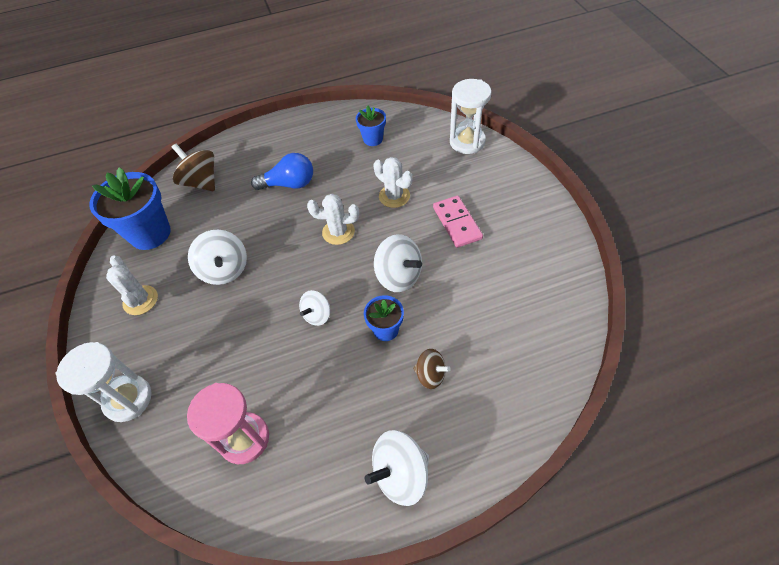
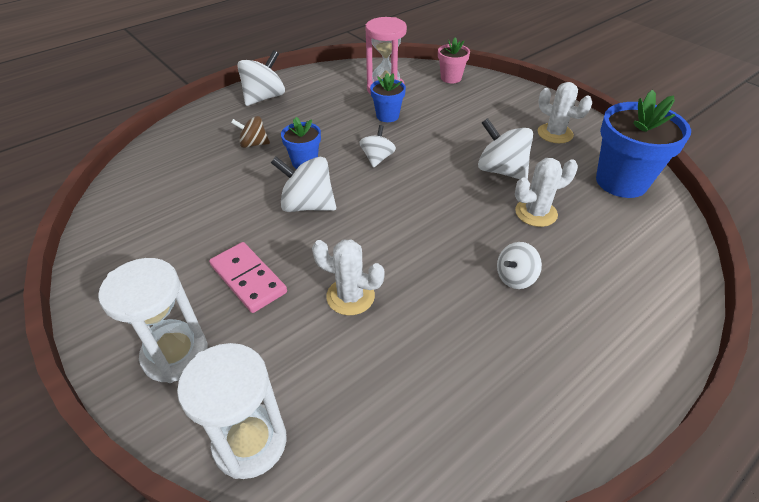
camera: 155 degrees right, 10 degrees down
white hourglass [55,342,152,422] -> white hourglass moved to [98,258,208,383]
brown spinning top [172,144,215,191] -> none
blue light bulb [251,153,313,190] -> white spinning top [497,242,542,289]
white cactus [307,194,359,245] -> white cactus moved to [515,158,578,227]
blue flower pot [356,105,386,146] -> blue flower pot moved to [370,73,406,122]
none -> pink flower pot [438,38,470,83]

